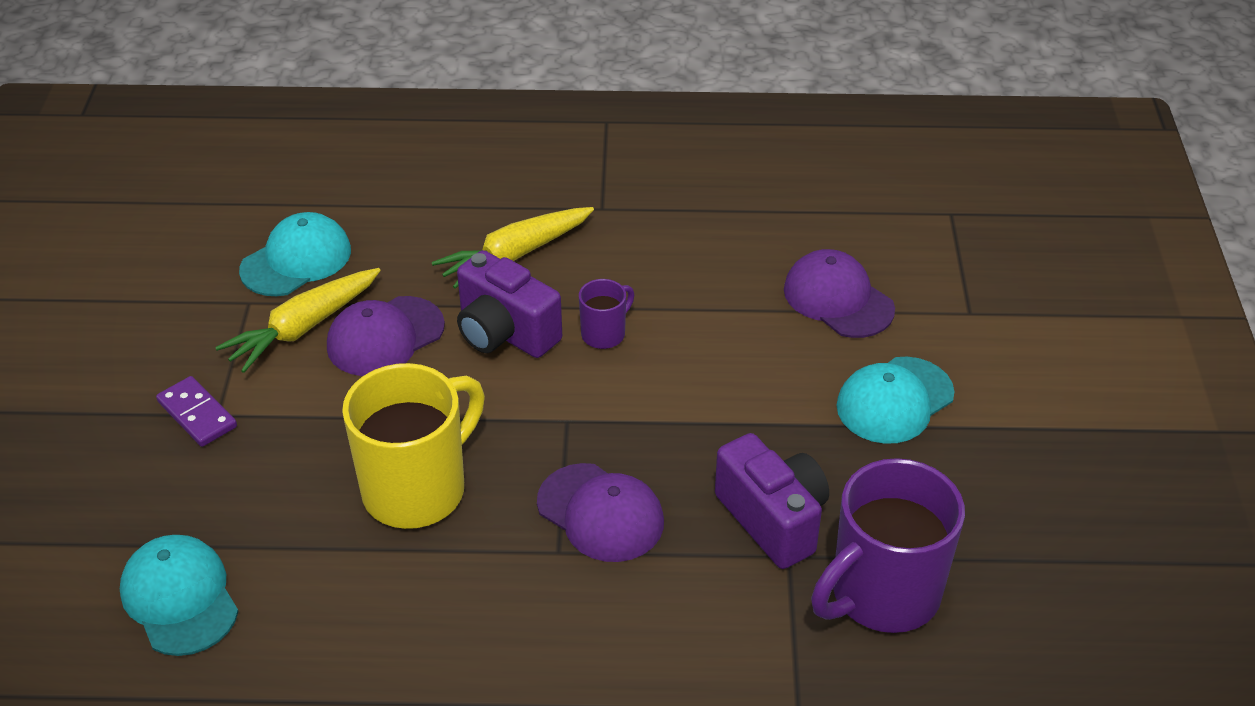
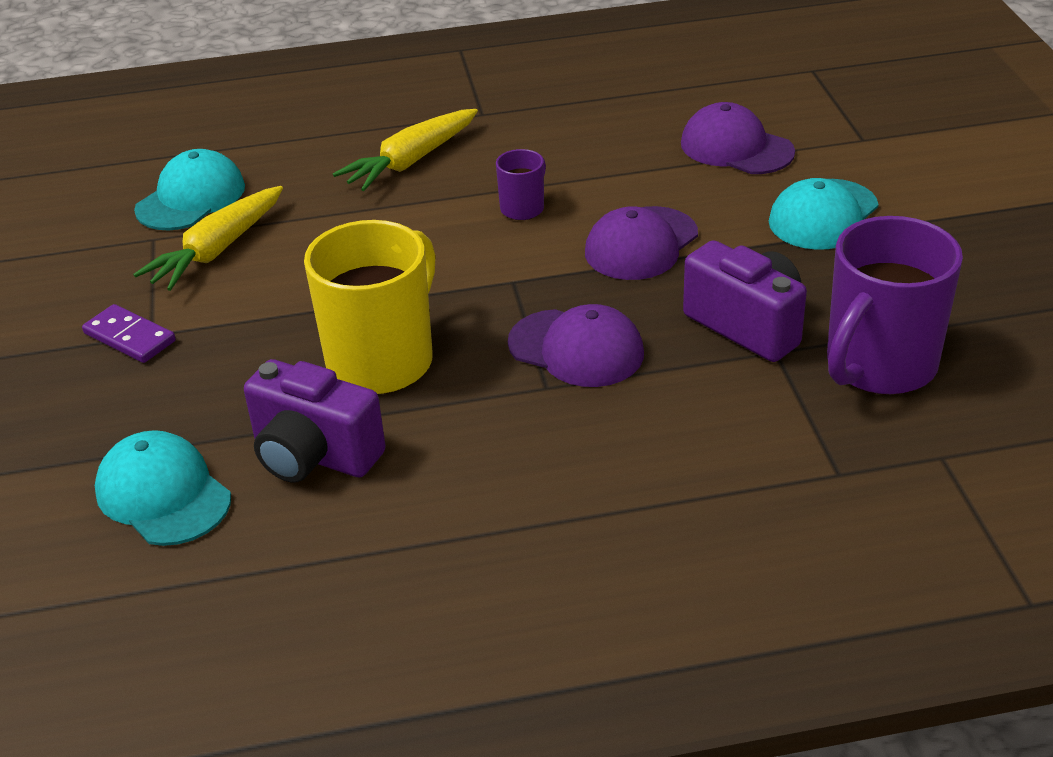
camera: 10 degrees left, 5 degrees down
purple cap [327,296,445,376] -> purple cap moved to [585,206,698,280]
purple camera [457,250,562,358] -> purple camera moved to [244,359,386,482]

